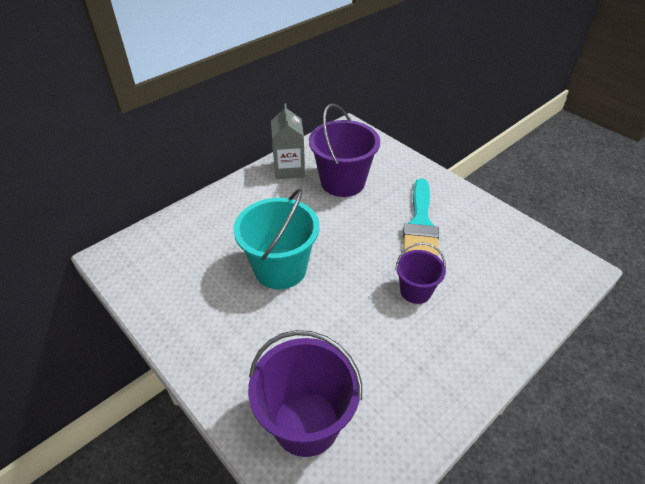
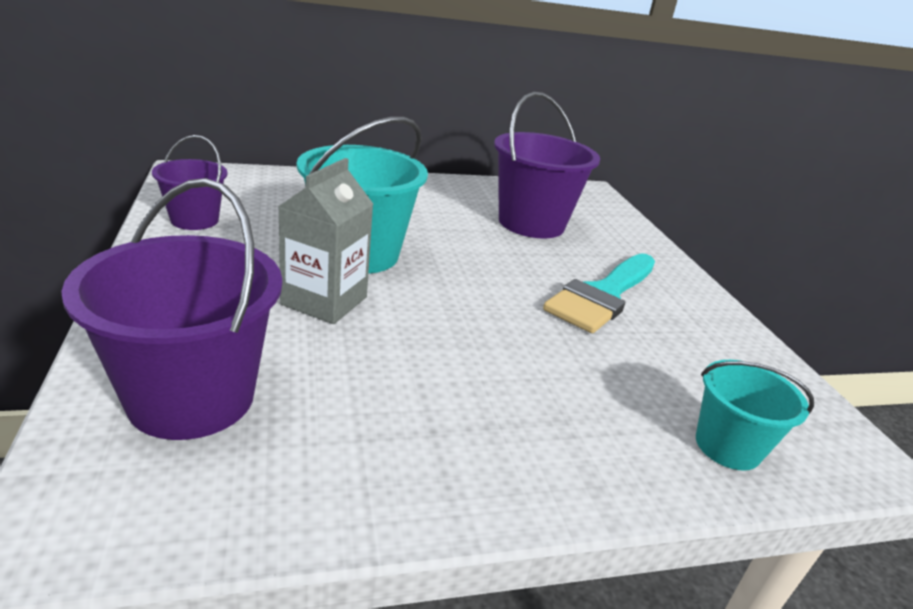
camera: 25 degrees right, 15 degrees down
grey carton [271,104,305,179] -> grey carton moved to [278,158,373,324]
purple bucket [395,243,446,304] -> purple bucket moved to [152,135,228,230]
none -> turquoise bucket [696,360,814,471]

